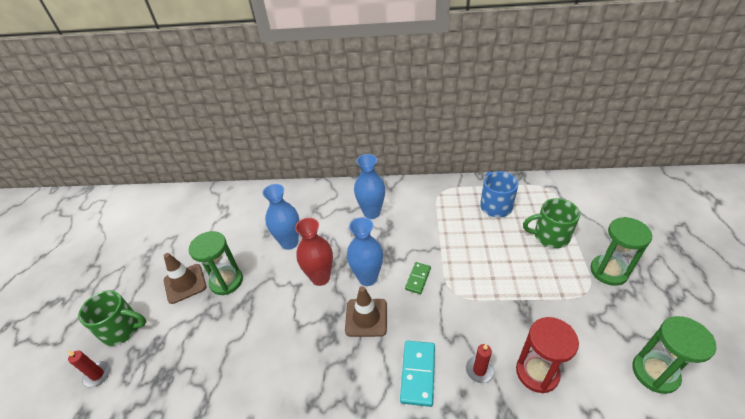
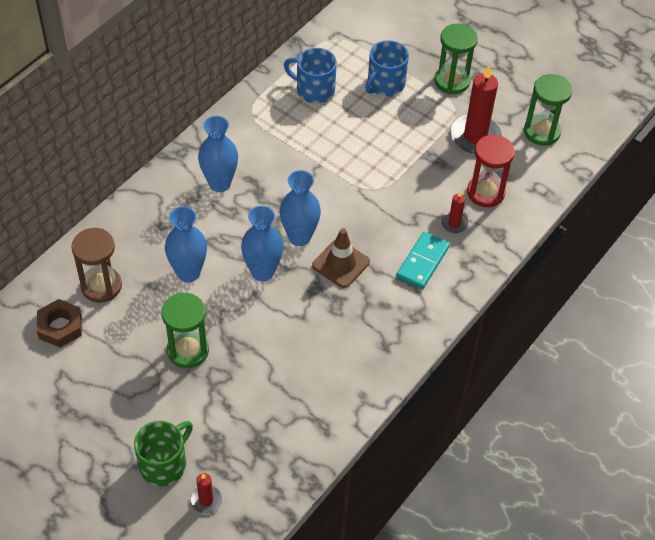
camera: 60 degrees left, 10 degrees up
brown traffic cone [164,253,207,304] -> none
red vase [295,218,333,286] -> blue vase [241,206,283,282]
turquoise domino [400,341,435,407] -> turquoise domino turned 75 degrees clockwise [396,232,450,289]
green domino [405,262,431,294] -> none
green mug [523,198,580,248] -> blue mug [365,40,409,96]
none -> brown nut [37,299,82,348]
none -> brown hourglass [71,228,122,303]
none -> red candle [450,65,502,153]

